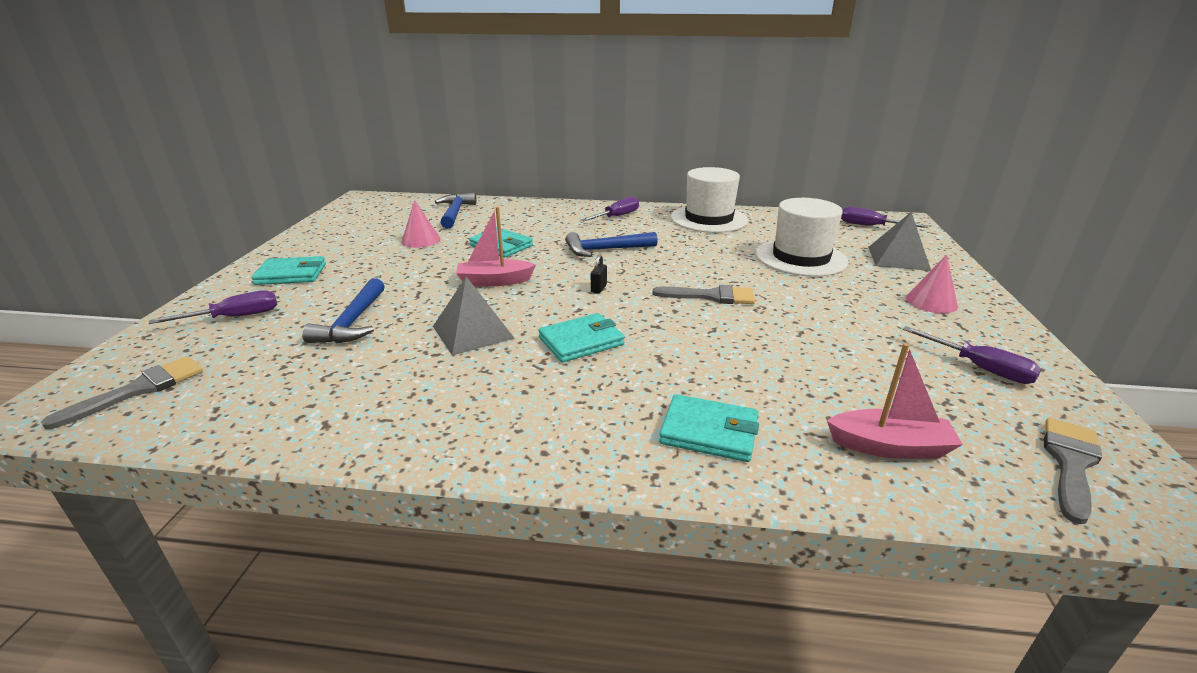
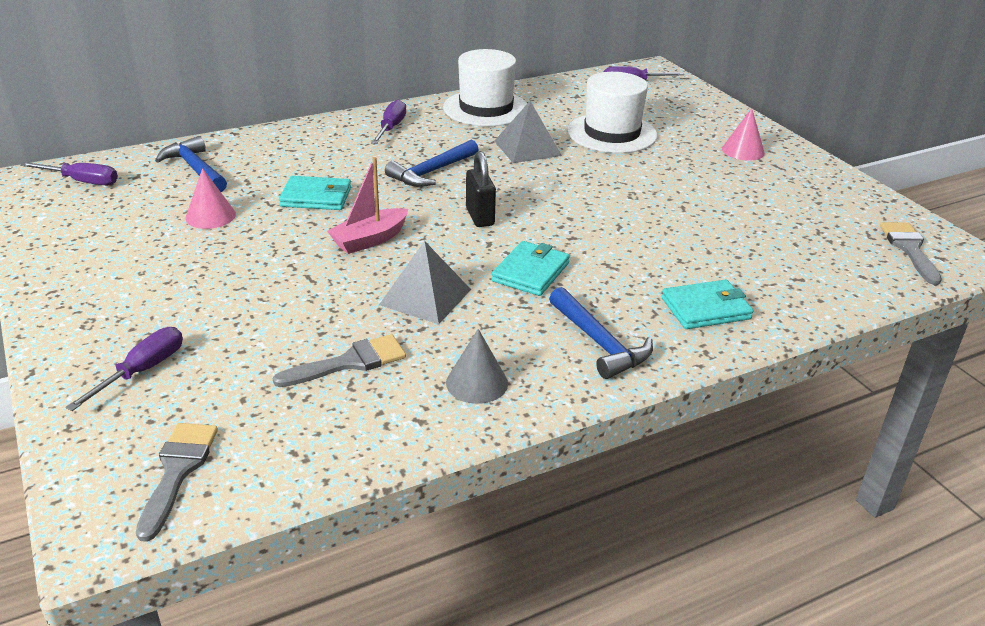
camera: 35 degrees left, 5 degrees up
turquoise wallet [251,256,326,285] -> none
blue hammer [302,278,385,343] -> blue hammer moved to [549,287,653,379]
black padlock [591,254,607,293] -> black padlock [466,151,496,227], size x1.81
grey brush [653,285,755,304] -> grey brush moved to [273,334,406,387]
pink boat [827,343,963,459] -> none
grey pyramid [868,212,931,271] -> grey pyramid moved to [495,101,562,163]
purple screwdriver [902,326,1041,384] -> purple screwdriver moved to [20,162,118,185]
none -> grey cone [446,329,508,404]

